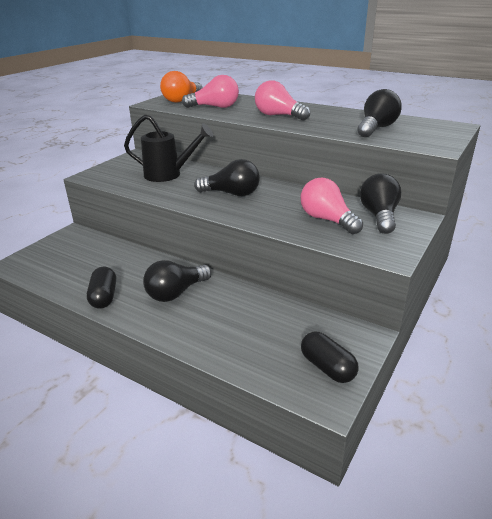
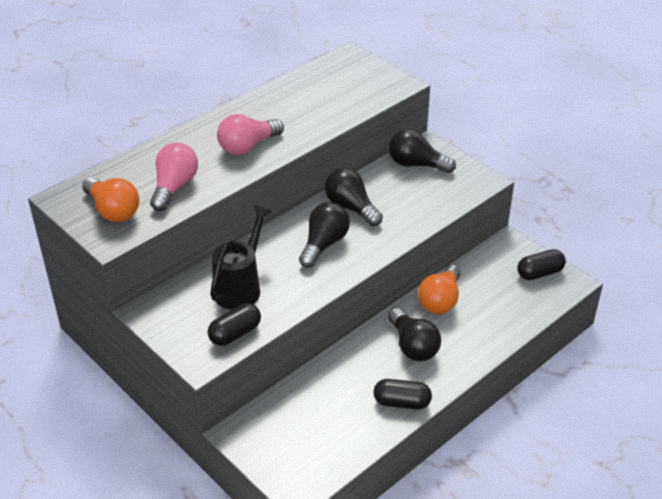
camera: 75 degrees left, 10 degrees up
pink light bulb [300,178,363,234] -> none
black light bulb [357,89,402,137] -> black light bulb moved to [325,168,383,226]
none -> black capsule [208,303,261,346]
none -> orange light bulb [418,264,461,314]

